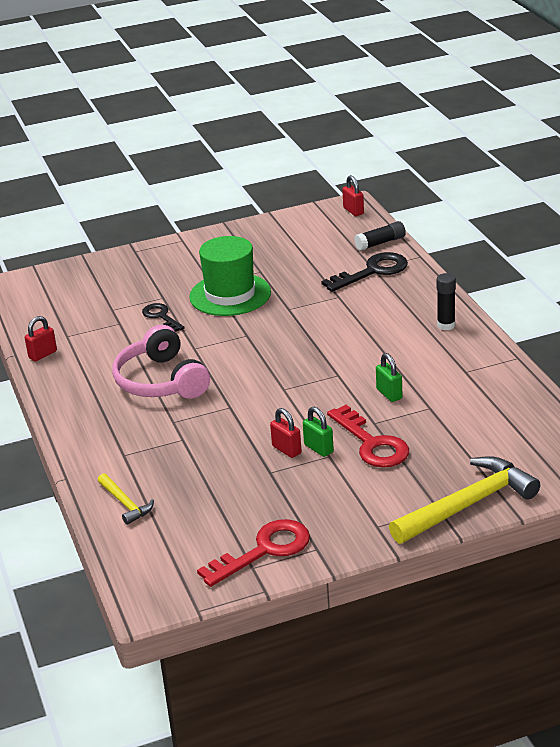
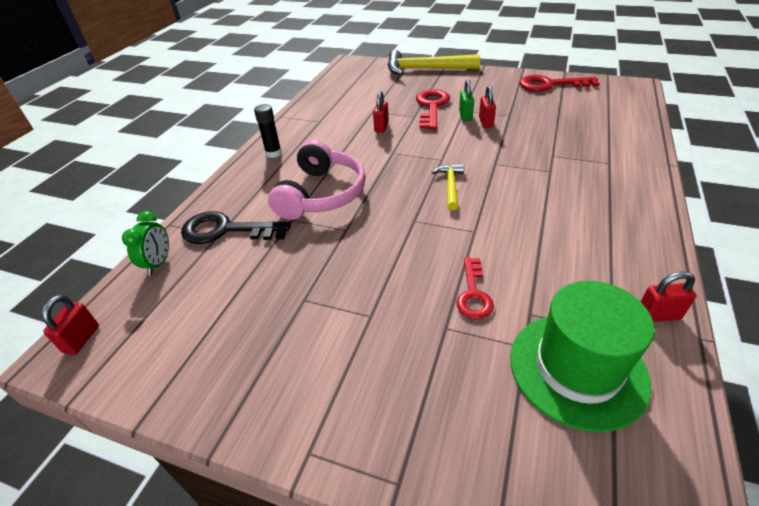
camera: 140 degrees left, 10 degrees up
yellow hammer [98,473,154,525] -> yellow hammer moved to [432,164,464,210]
pink headphones [112,325,210,399] -> pink headphones moved to [268,140,366,220]
black key [142,303,185,332] -> red key [457,257,494,319]
green hat [189,236,271,316] -> green hat moved to [510,281,655,432]
black glue stick [354,221,406,251] -> green clock [122,211,169,275]
green padlock [376,353,402,402] -> red padlock [373,91,389,133]

